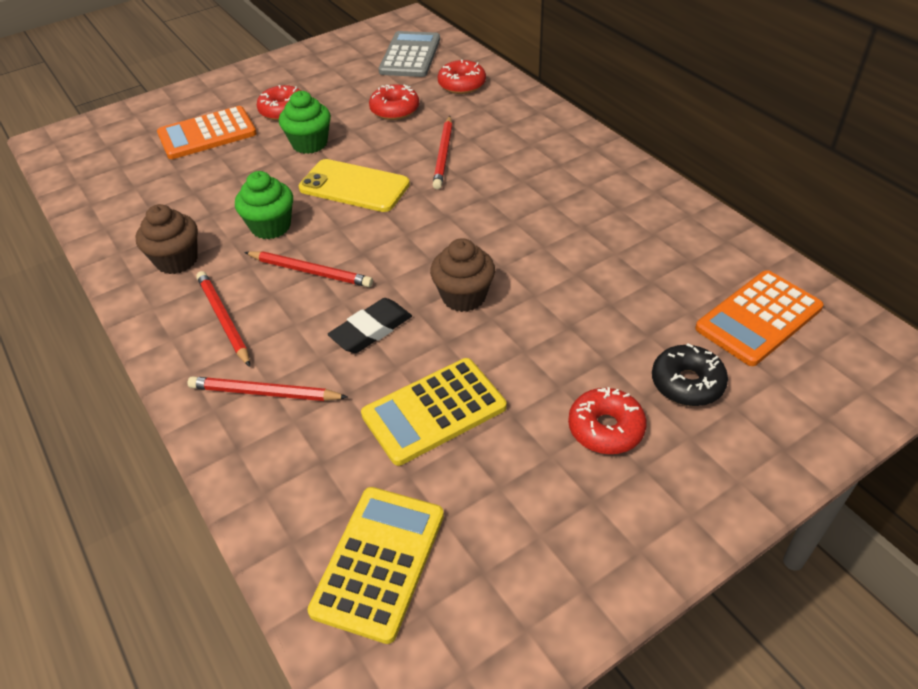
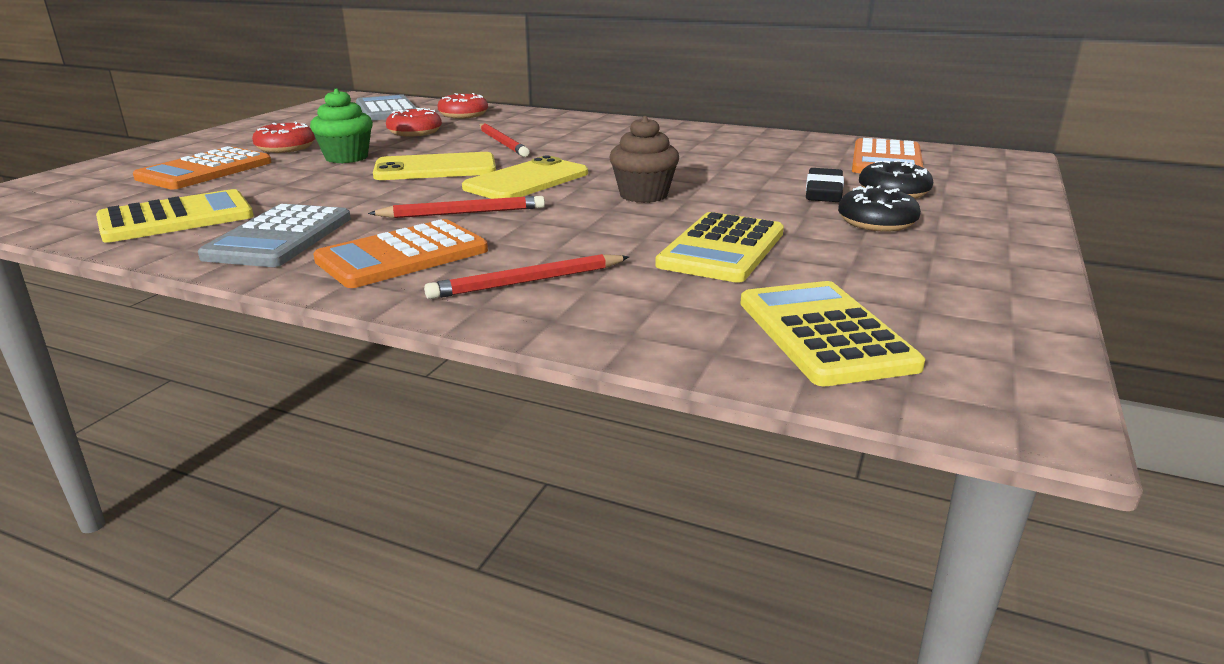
camera: 35 degrees left, 20 degrees down
brown cupcake [136,204,198,274] -> grey calculator [198,204,351,267]
red pencil [196,271,250,367] -> orange calculator [313,219,488,288]
green cupcake [235,171,293,239] -> none
black eraser [328,298,412,353] -> black eraser moved to [806,168,844,202]
red donut [568,387,647,454] -> black donut [838,185,921,232]
none -> yellow calculator [96,189,254,243]
none -> yellow phone [462,155,588,199]

